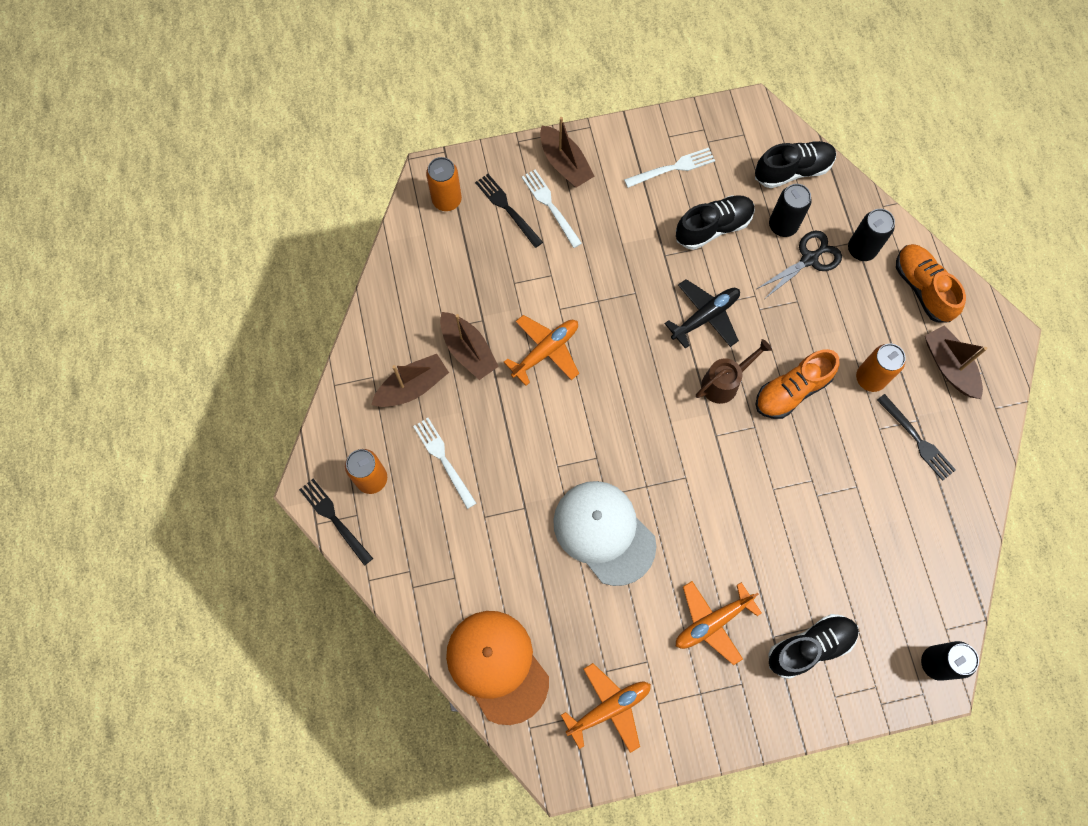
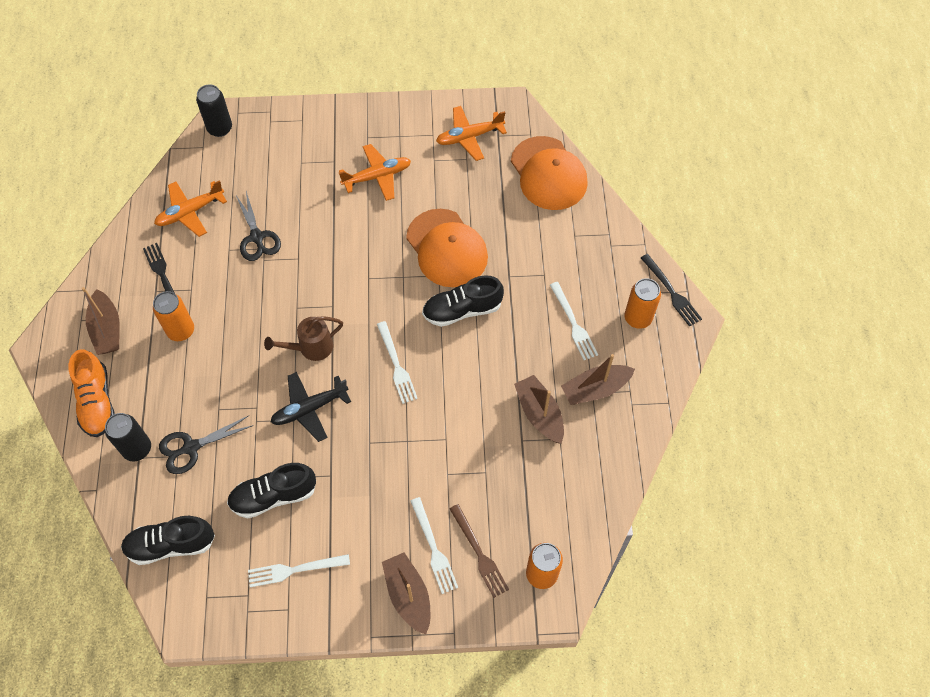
camera: 170 degrees left, 10 degrees down
black fork [475,174,543,248] -> brown fork [450,504,509,598]
orange plane [504,315,579,386] -> orange plane moved to [154,180,227,237]
white cap [553,481,656,586] -> orange cap [406,209,488,287]
orange shoe [755,349,839,419] -> none
black shoe [768,614,859,679] -> black shoe moved to [422,275,504,327]
black can [769,184,812,237] -> none
none -> black scissors [236,191,281,261]
none -> white fork [377,321,418,404]

